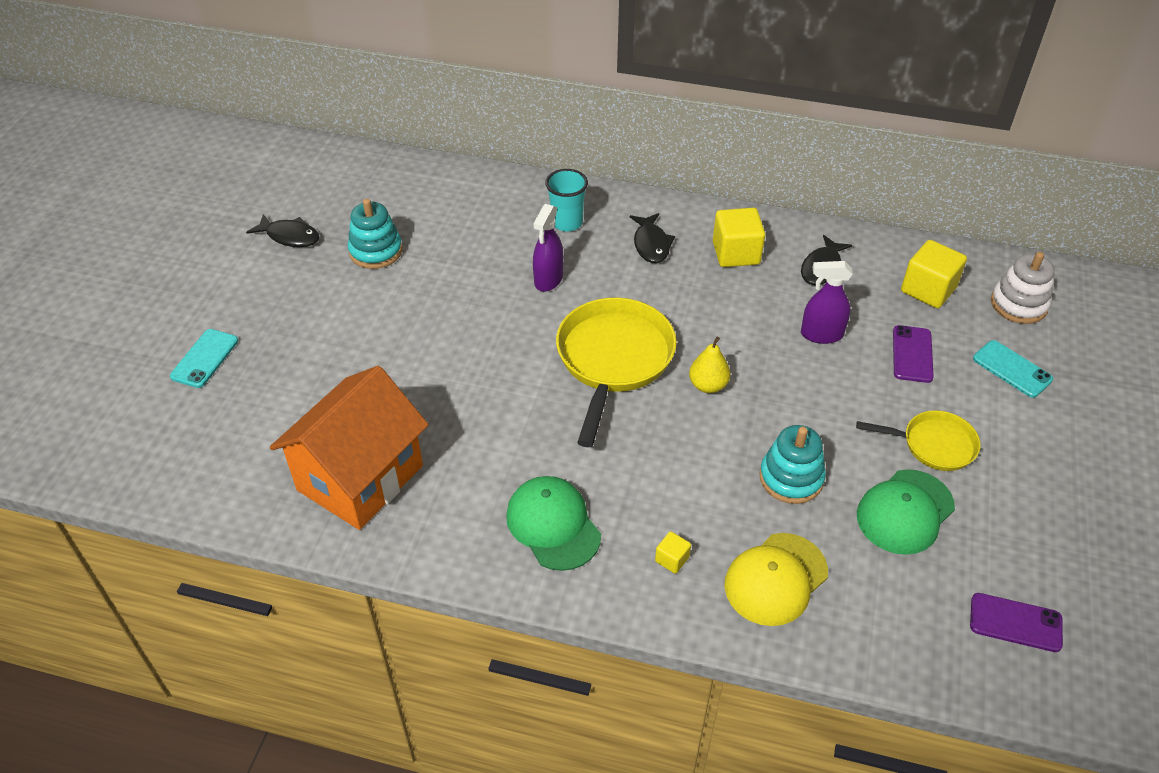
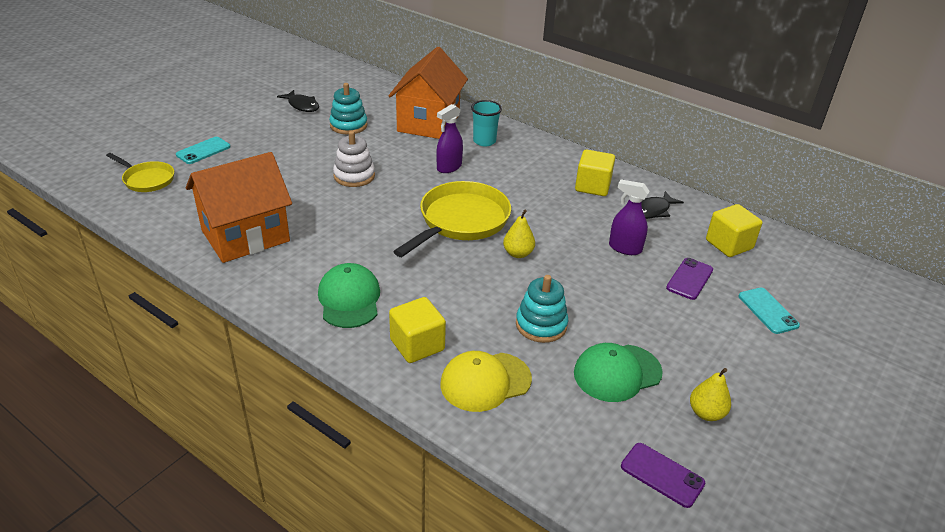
camera: 20 degrees right, 10 degrees down
black fish [630,213,675,263] -> none
yellow cube [655,531,691,574] -> yellow cube [389,297,446,363], size x2.04
yellow pan [856,410,981,471] -> yellow pan moved to [106,153,174,192]
white stacking toy [991,252,1055,324] -> white stacking toy moved to [333,131,375,187]
none -> orange house [388,47,468,139]
none -> yellow pear [690,368,731,421]

